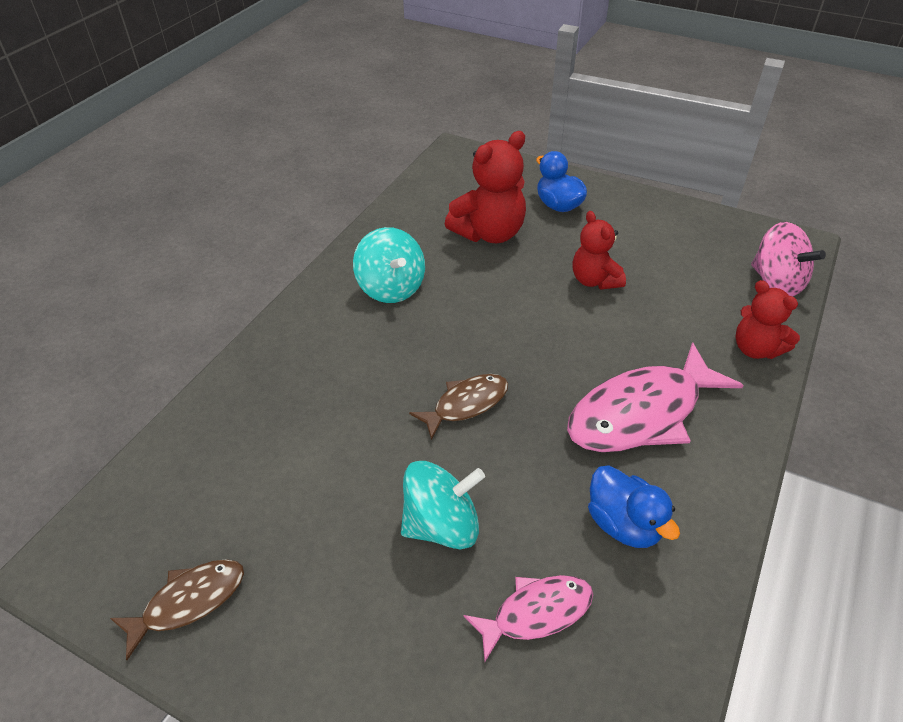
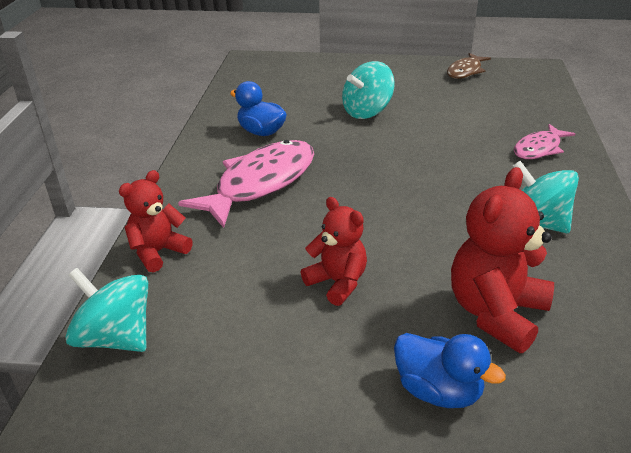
camera: 160 degrees right, 10 degrees down
brown fish [409,374,508,441] -> none
pink fish [463,575,593,661] -> pink fish moved to [514,124,575,159]
red teddy bear [735,280,800,359] -> red teddy bear turned 75 degrees counterclockwise [119,170,193,272]
pink spinning top [751,222,826,297] -> turquoise spinning top [65,268,148,352]

